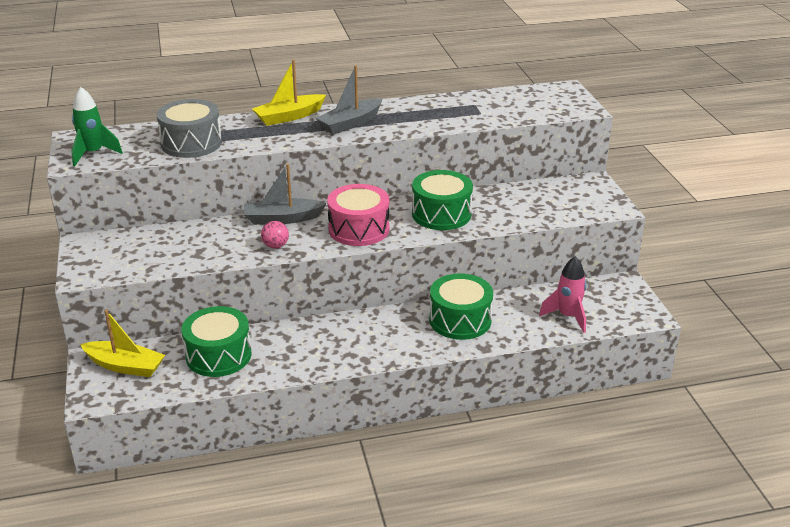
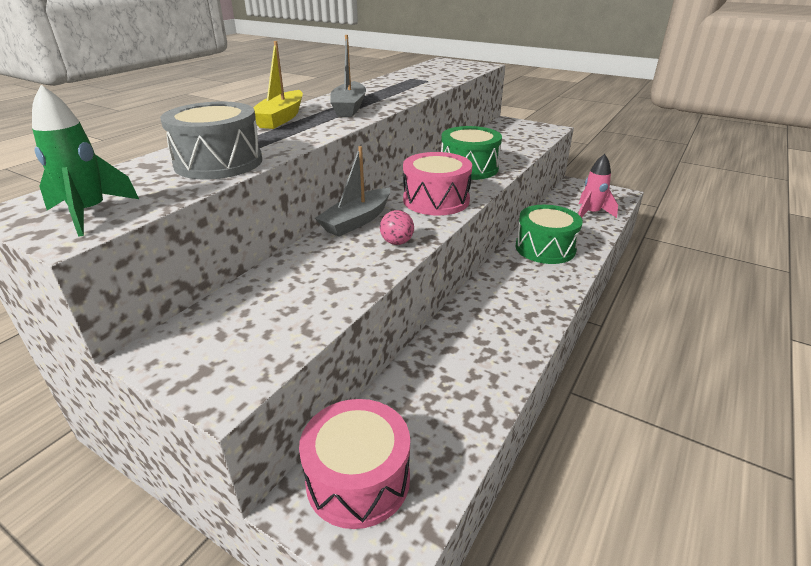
camera: 45 degrees left, 0 degrees up
yellow boat [80,310,165,377] -> pink drum [299,399,410,529]
green drum [182,306,252,377] -> none

